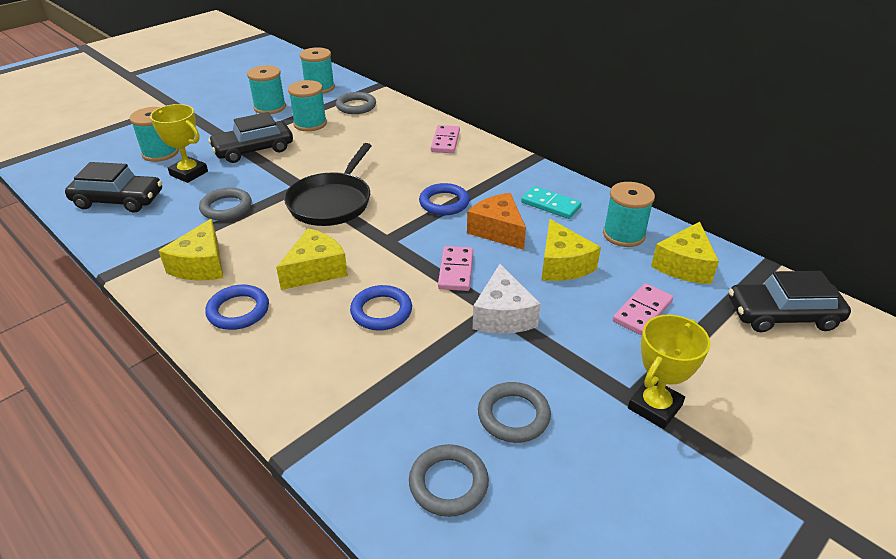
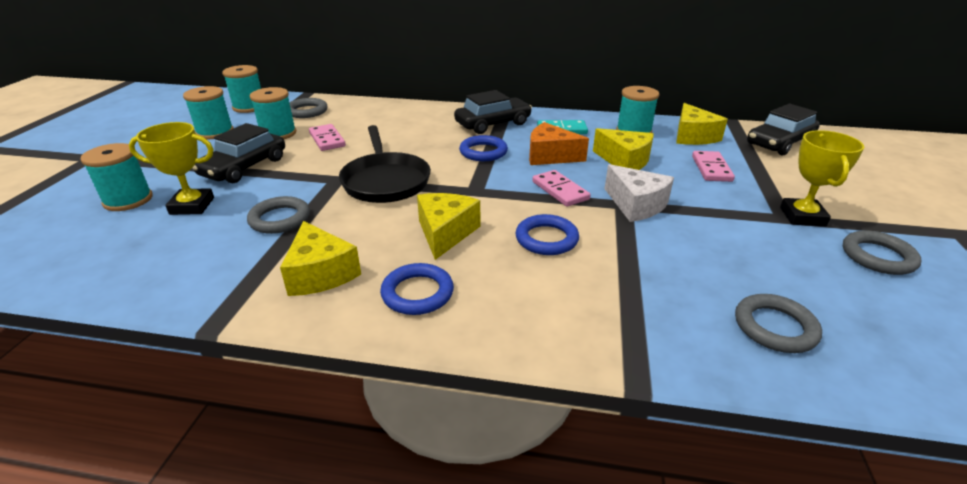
camera: 35 degrees left, 5 degrees down
black car [65,162,162,213] -> black car moved to [454,90,532,134]
pink domino [431,125,460,153] -> pink domino moved to [309,124,346,151]
grey ring [478,382,551,443] -> grey ring moved to [843,230,921,275]

